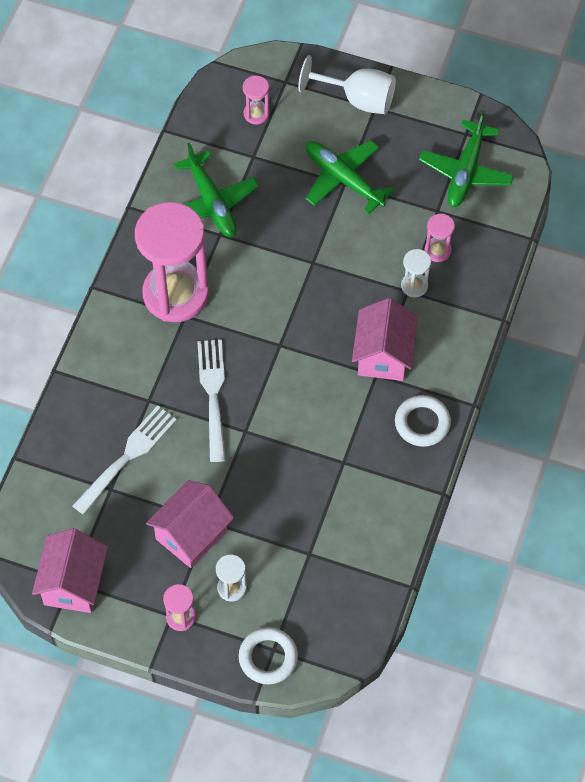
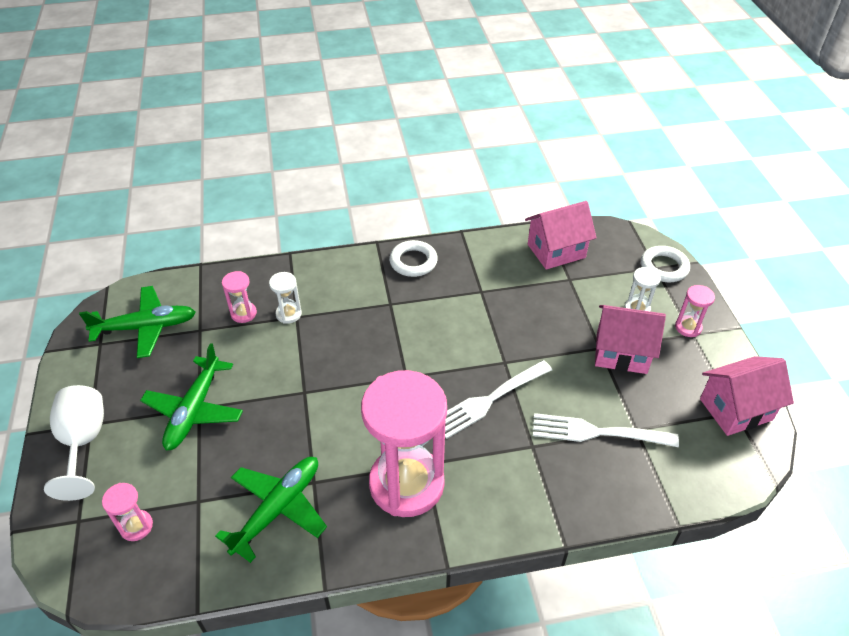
camera: 120 degrees left, 15 degrees down
pink house [352,298,418,381] -> pink house moved to [525,201,597,270]

